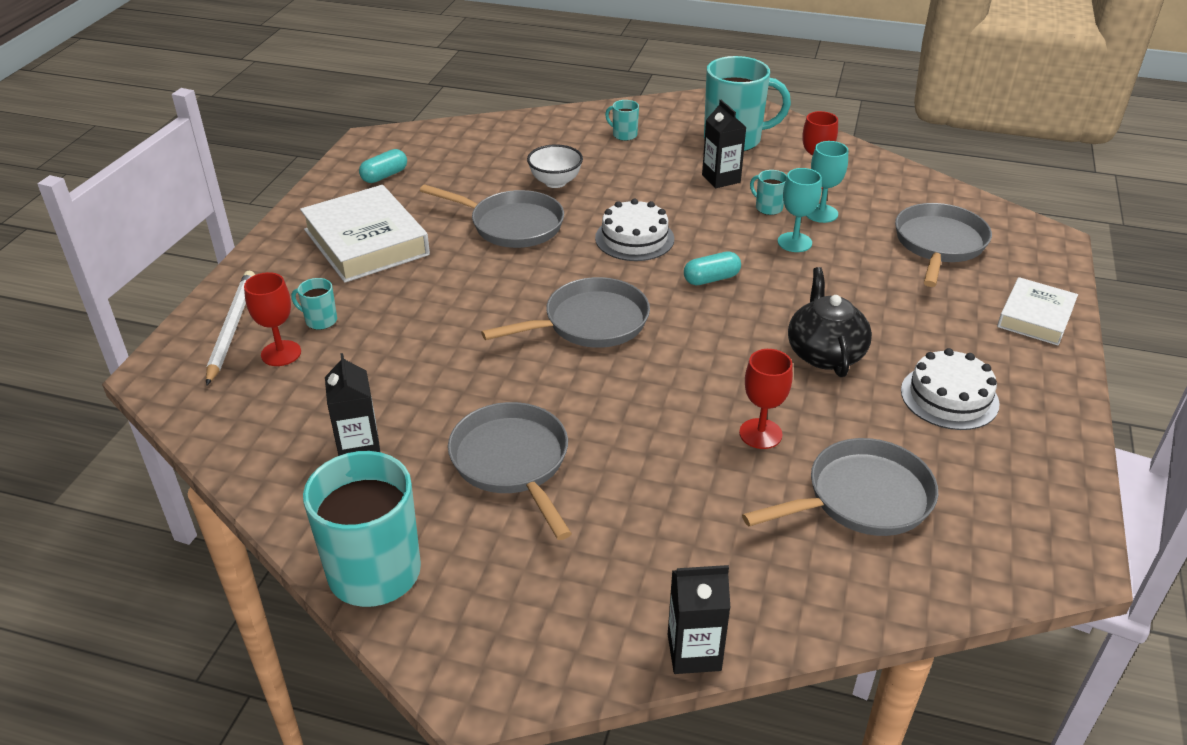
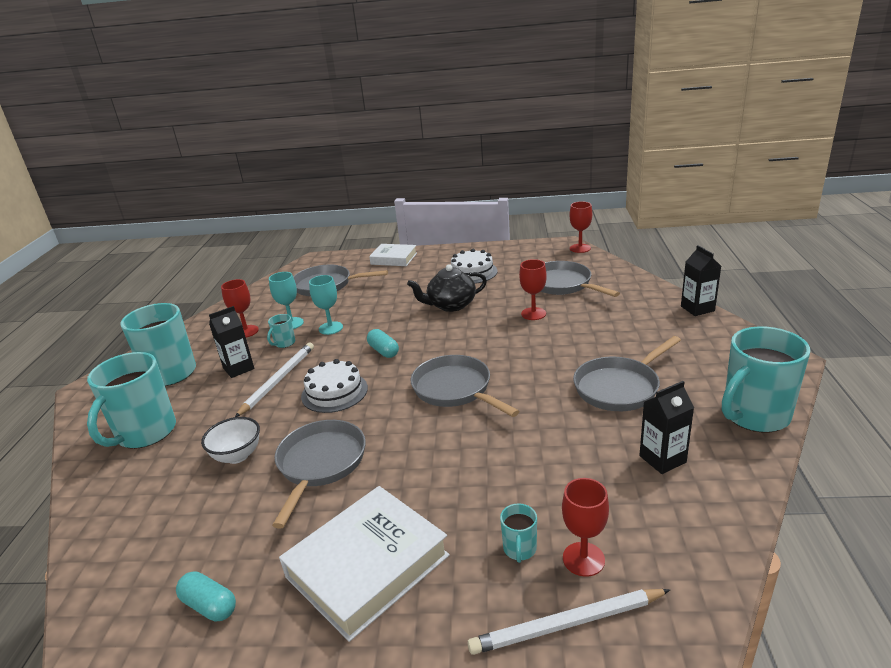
camera: 100 degrees left, 10 degrees down
turquoise mug [605,100,639,141] -> turquoise mug [87,352,176,449], size x2.30
none -> white pencil [235,343,314,417]
none -> red goblet [569,202,592,253]

